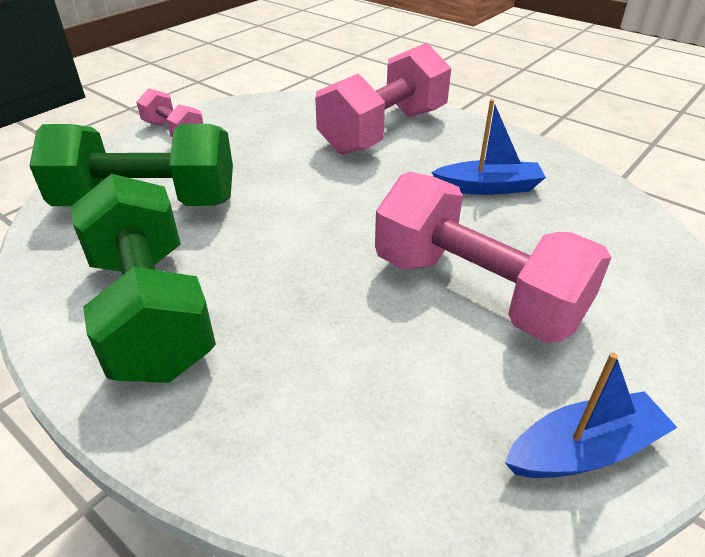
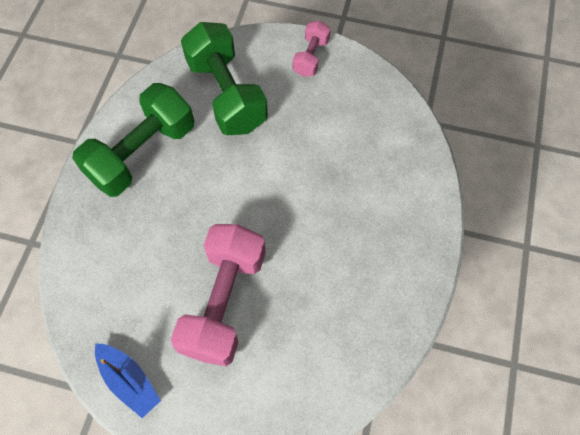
camera: 65 degrees right, 25 degrees up
pink dumbbell [315,43,451,155] -> none
blue boat [432,99,546,195] -> none

